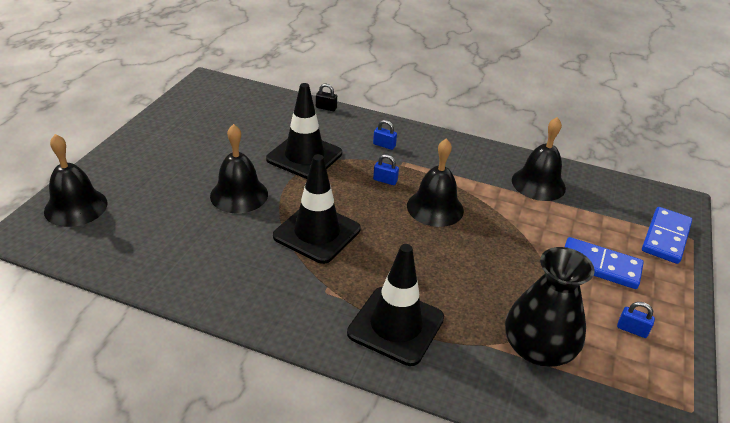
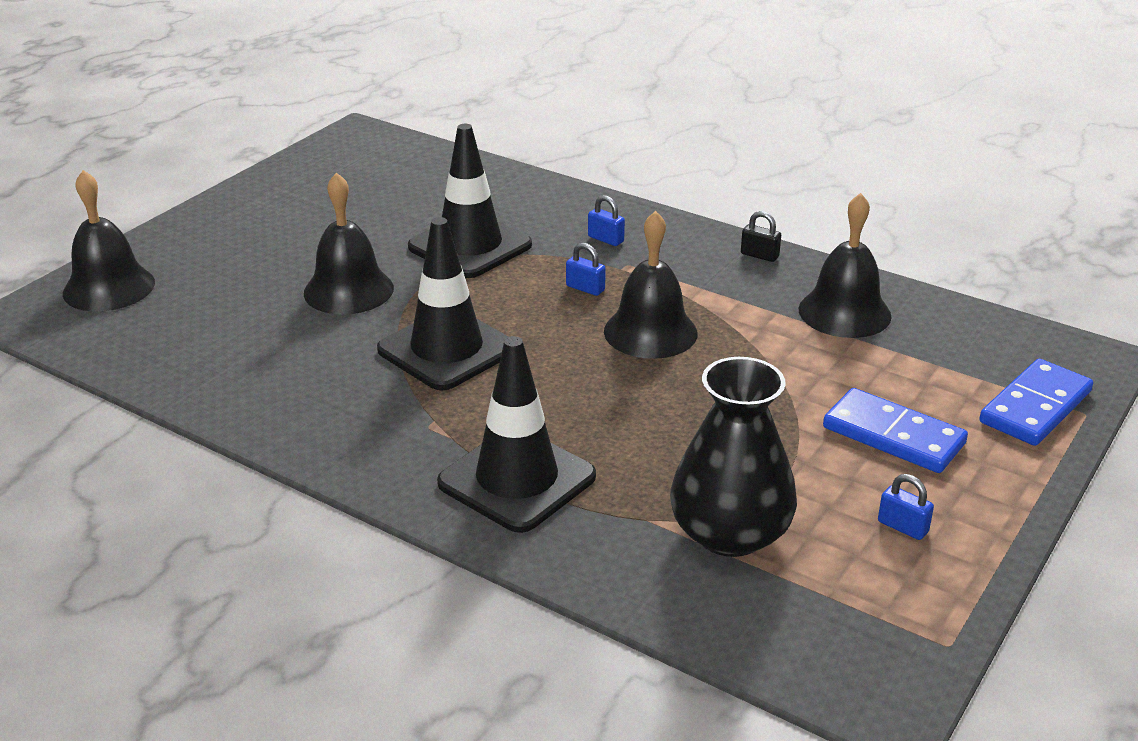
camera: 15 degrees right, 5 degrees down
black padlock [316,84,337,111] -> black padlock moved to [741,211,781,262]

